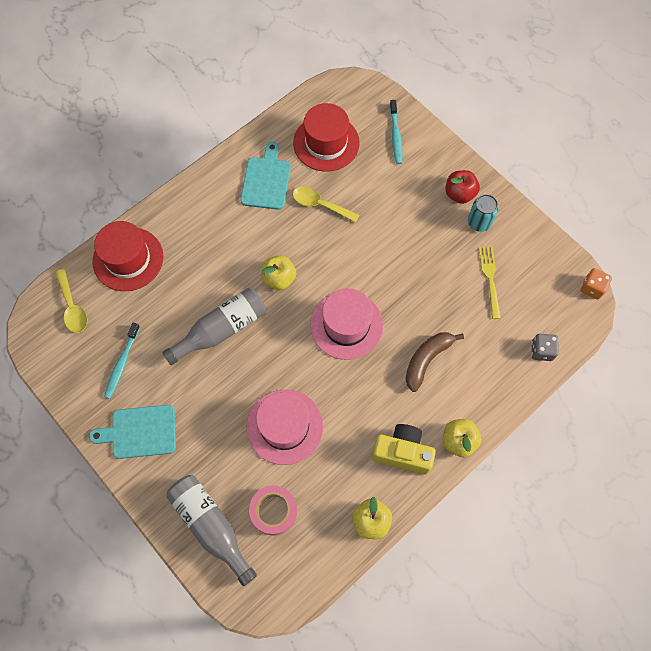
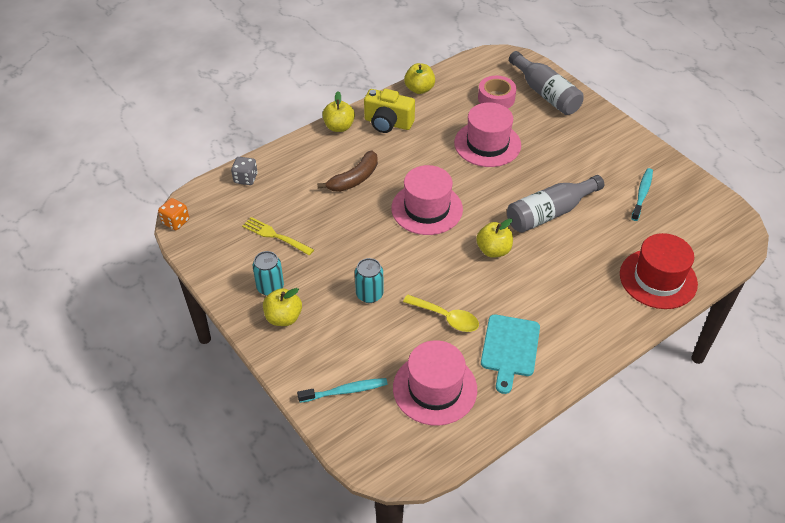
camera: 175 degrees left, 20 degrees down
yellow spoon [55,269,87,333] -> none
turquoise cutting board [89,405,176,459] -> none
red hat [293,103,360,172] -> pink hat [393,340,477,426]
turquoise toothbrush [390,100,403,164] -> turquoise toothbrush turned 75 degrees clockwise [297,378,388,403]
red apple [445,170,480,204] -> yellow apple [263,288,302,326]
yellow fork [479,247,501,319] -> yellow fork turned 120 degrees clockwise [242,217,314,256]
none -> turquoise can [355,258,384,303]

